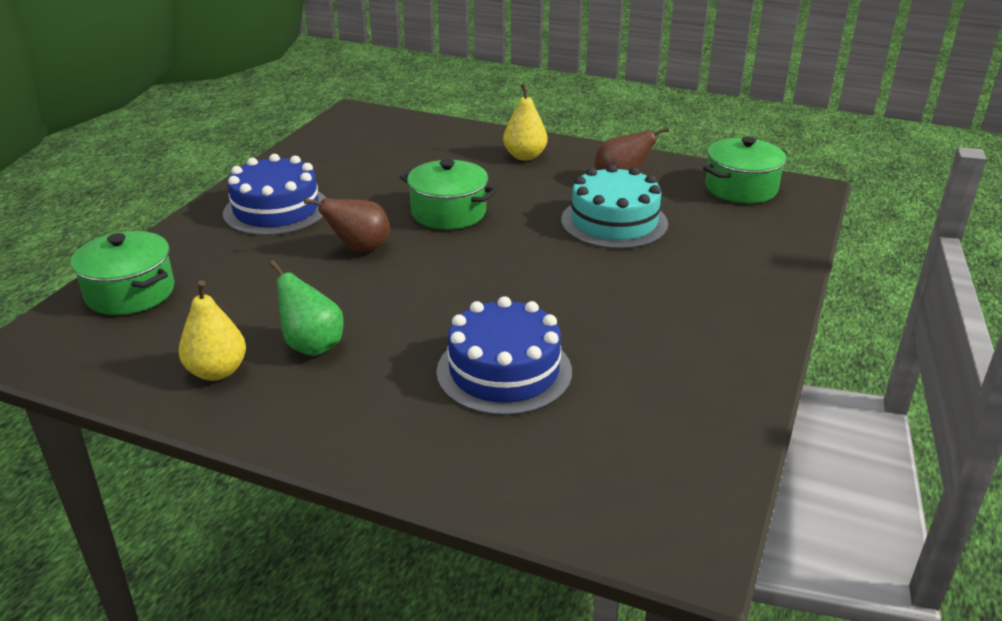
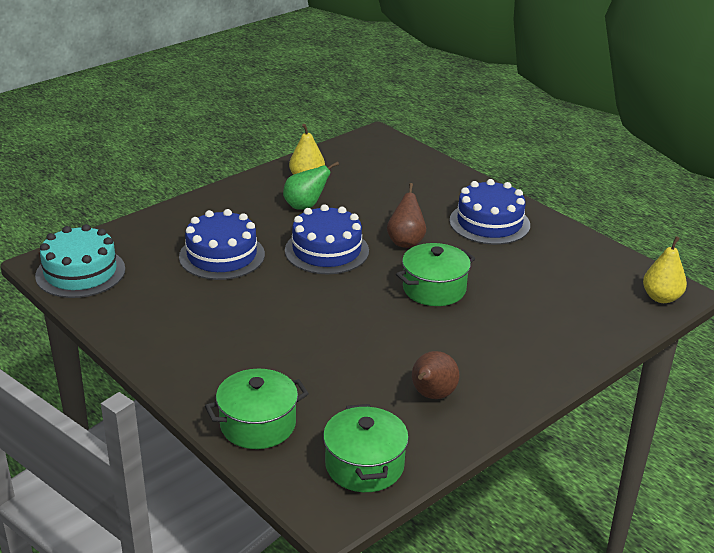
camera: 115 degrees right, 0 degrees up
green pot [71,231,174,315] -> green pot moved to [205,369,309,449]
yellow pear [503,84,548,161] -> yellow pear moved to [643,236,687,303]
turquoise cake [561,164,668,249] -> turquoise cake moved to [35,224,125,298]
none -> blue cake [285,204,369,274]

